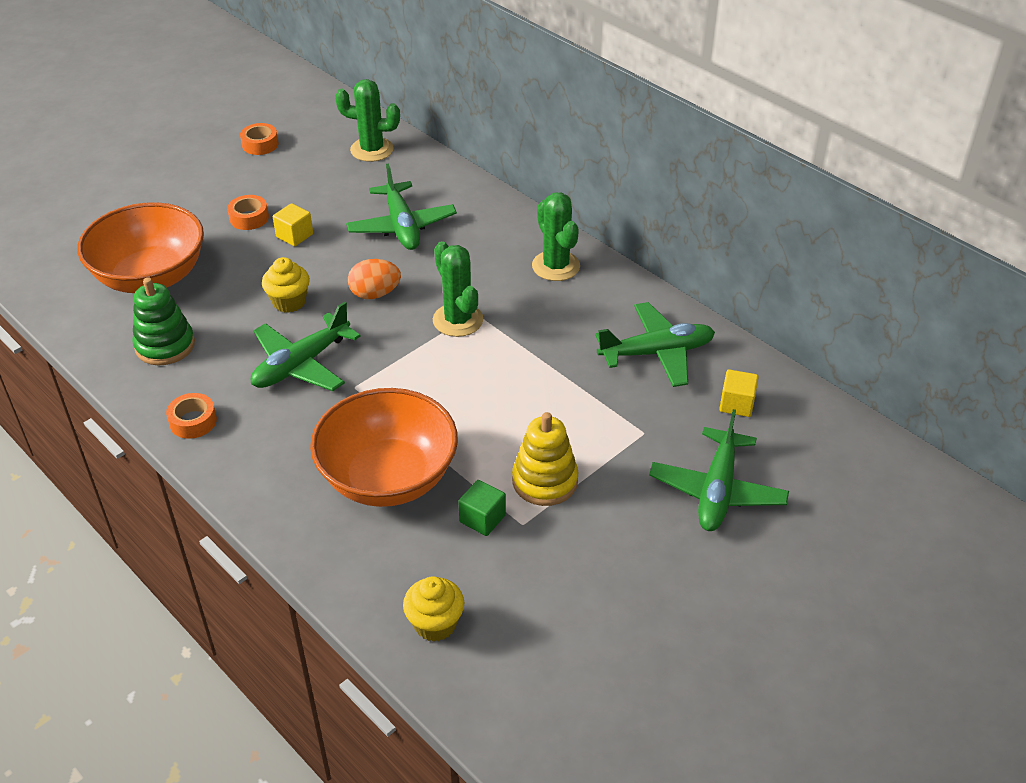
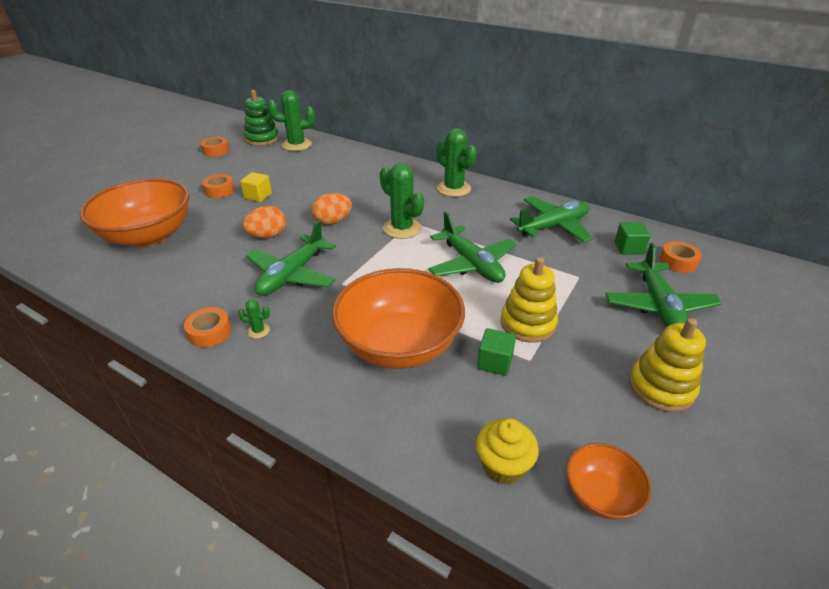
camera: 15 degrees left, 5 degrees down
green stacking toy [132,277,195,365] -> green stacking toy moved to [244,90,279,146]
yellow cupcake [262,257,310,313] -> orange egg [243,206,286,238]
green plane [346,164,457,250] -> green plane moved to [428,212,517,283]
yellow cube [719,369,759,417] -> green cube [615,222,651,255]
none -> green cactus [238,299,270,339]
none -> orange bowl [566,443,651,520]
none -> yellow stacking toy [629,318,706,412]
none -> orange tape [659,241,702,273]

